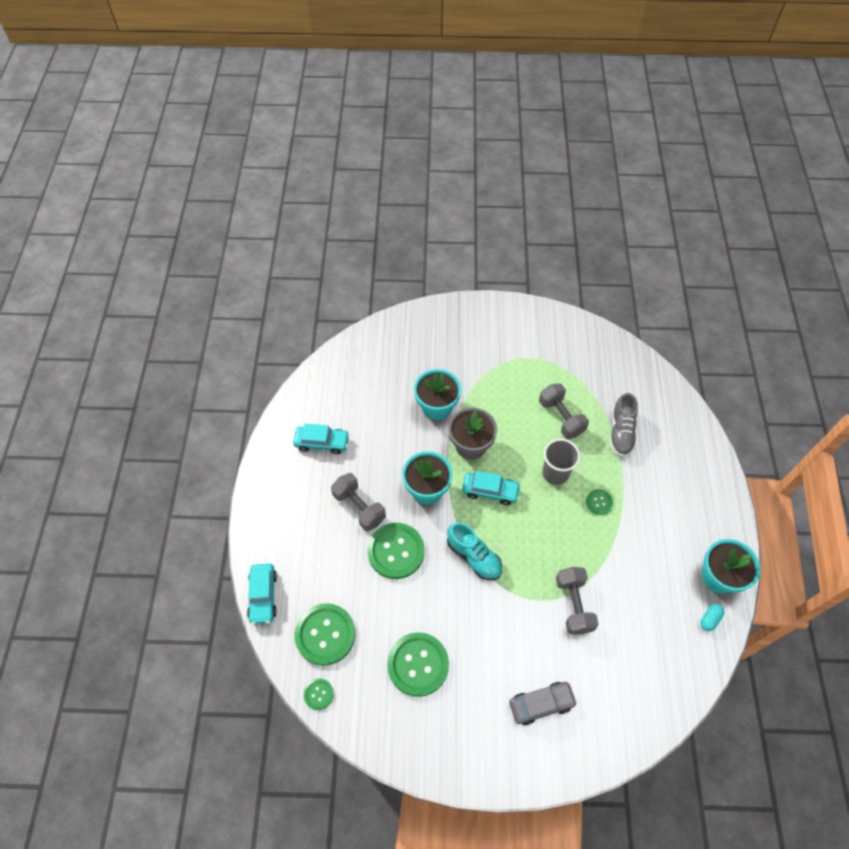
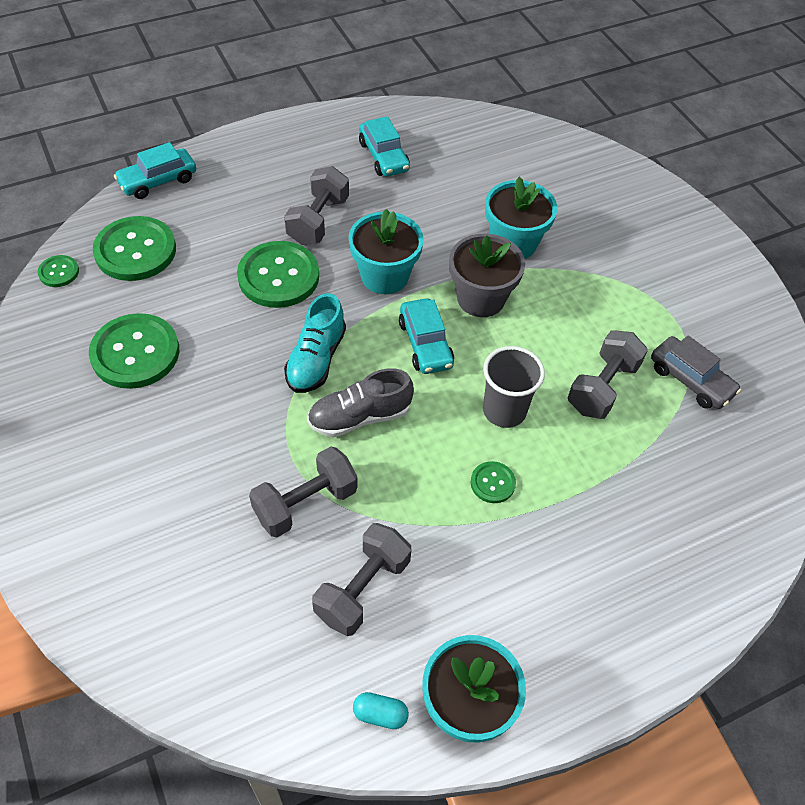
camera: 60 degrees right, 5 degrees down
grey car [509,682,577,725] -> grey car moved to [651,335,741,409]
grey shoe [609,393,638,457] -> grey shoe moved to [307,368,414,437]
none -> grey dumbbell [312,523,411,636]

